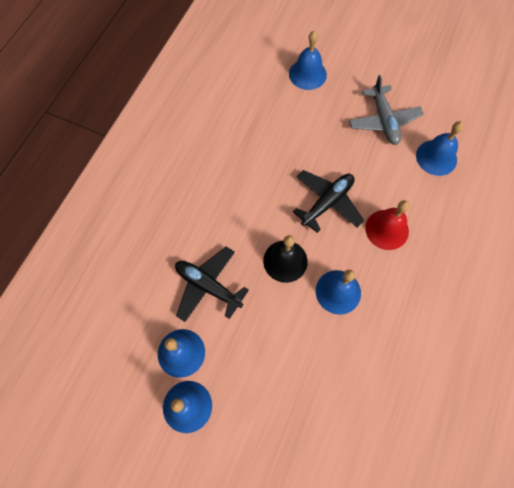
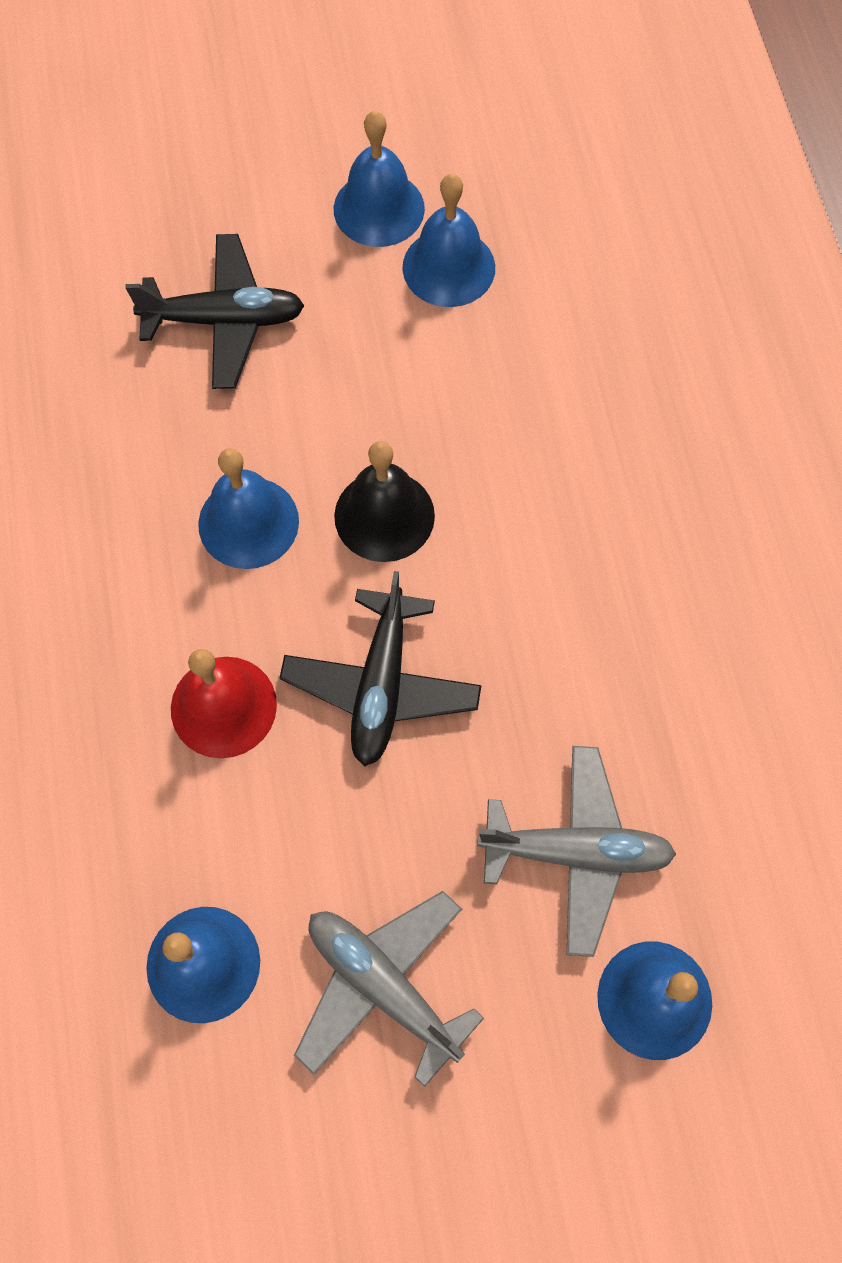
camera: 145 degrees right, 0 degrees up
black plane [175,247,249,322] -> black plane moved to [125,234,304,389]
none -> grey plane [477,746,676,957]

